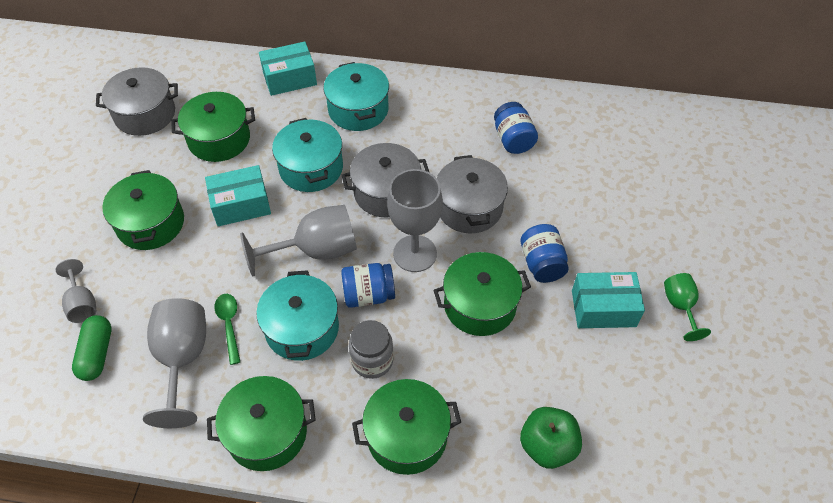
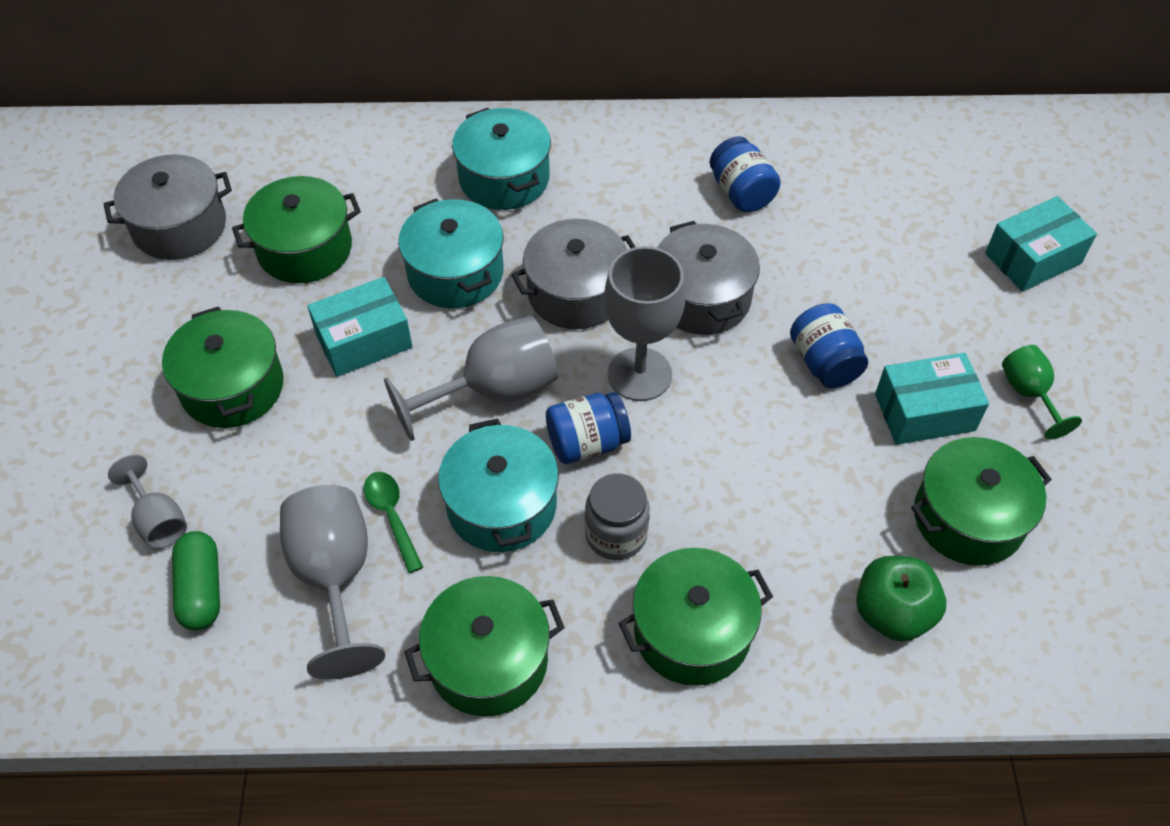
camera: 10 degrees left, 0 degrees up
turquoise box [259,42,317,96] -> turquoise box moved to [985,196,1097,292]
green pot [433,252,531,336] -> green pot moved to [911,437,1052,566]

